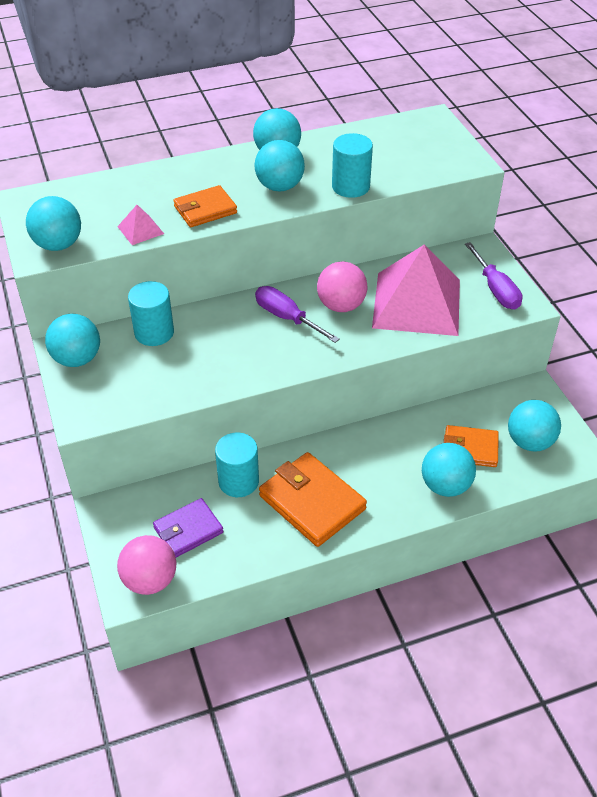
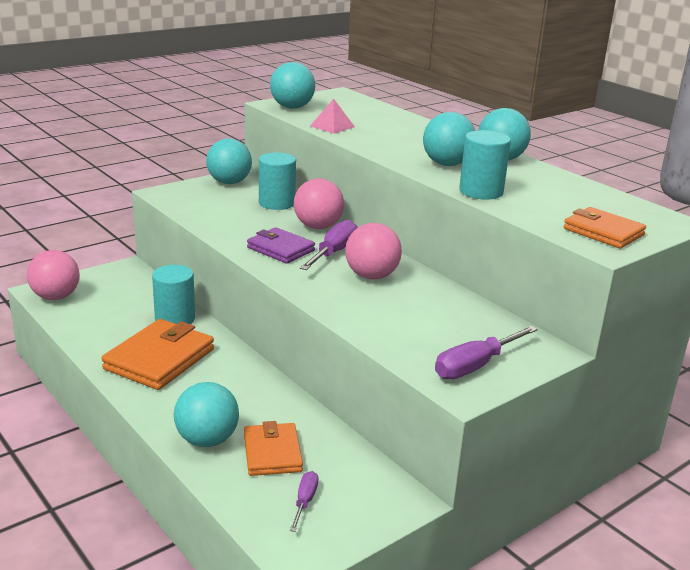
camera: 70 degrees right, 20 degrees down
purple wallet [153,498,224,558] -> purple wallet moved to [247,227,315,263]
orange wallet [173,185,237,227] -> orange wallet moved to [564,207,646,248]
pink pyramid [372,245,460,336] -> none
turquoise ball [508,400,561,451] -> purple screwdriver [290,471,318,532]
none -> pink ball [294,178,344,229]

